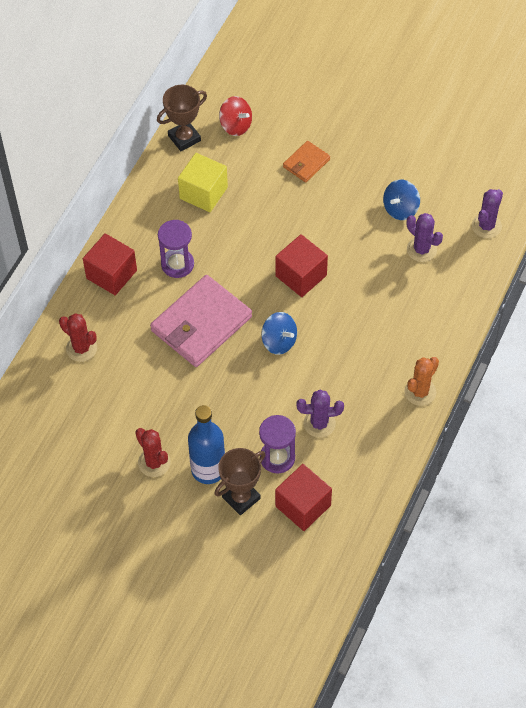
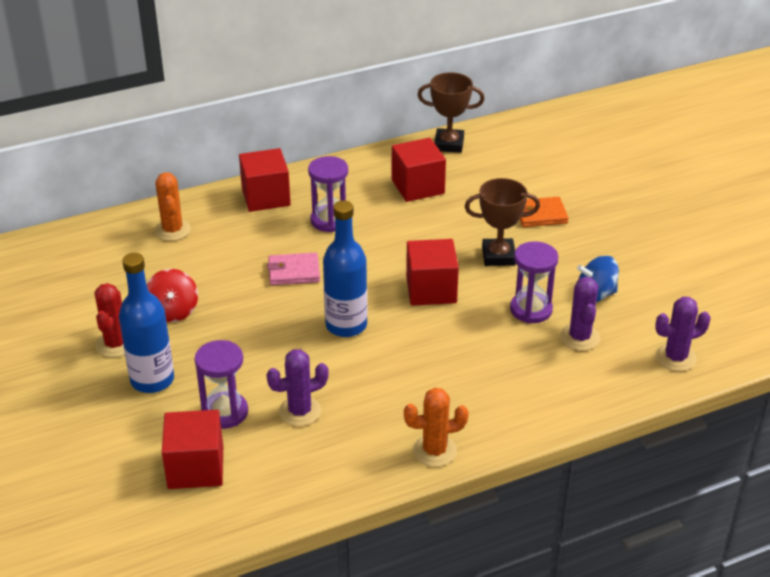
camera: 40 degrees right, 20 degrees down
red cactus [59,313,97,362] -> orange cactus [154,172,191,241]
pink wallet [150,275,252,367] -> pink wallet [267,252,320,285], size x0.50
yellow cube [178,153,228,212] -> red cube [392,138,446,202]
brown trophy [214,448,265,515] -> brown trophy moved to [465,178,540,266]
red spinning top [219,96,252,136] -> red spinning top moved to [147,269,198,322]
blue spinning top [261,312,297,355] -> blue bottle [323,200,368,337]
purple cactus [296,390,344,438] -> purple cactus turned 60 degrees counterclockwise [267,349,329,426]
none -> purple hourglass [510,241,558,323]

